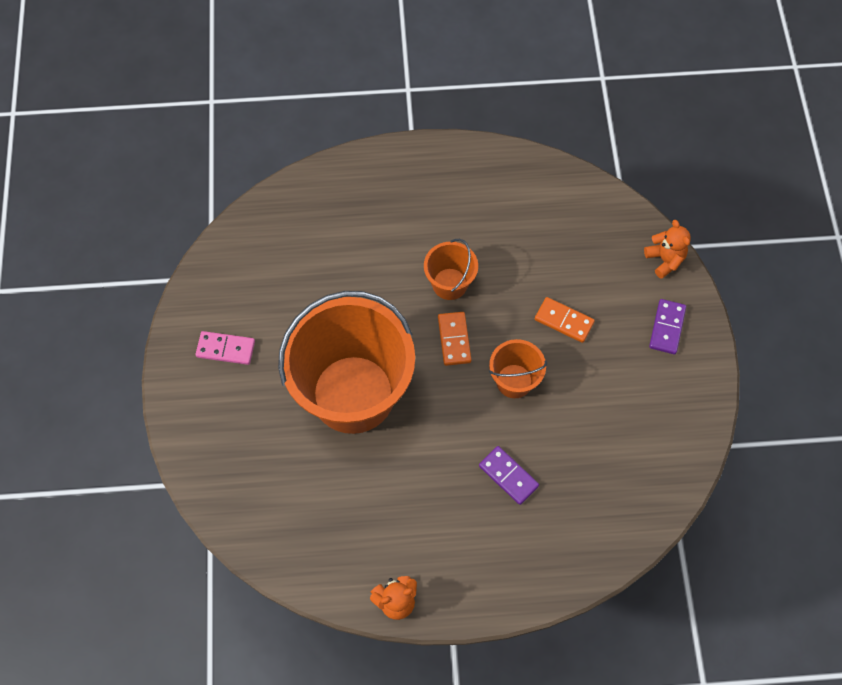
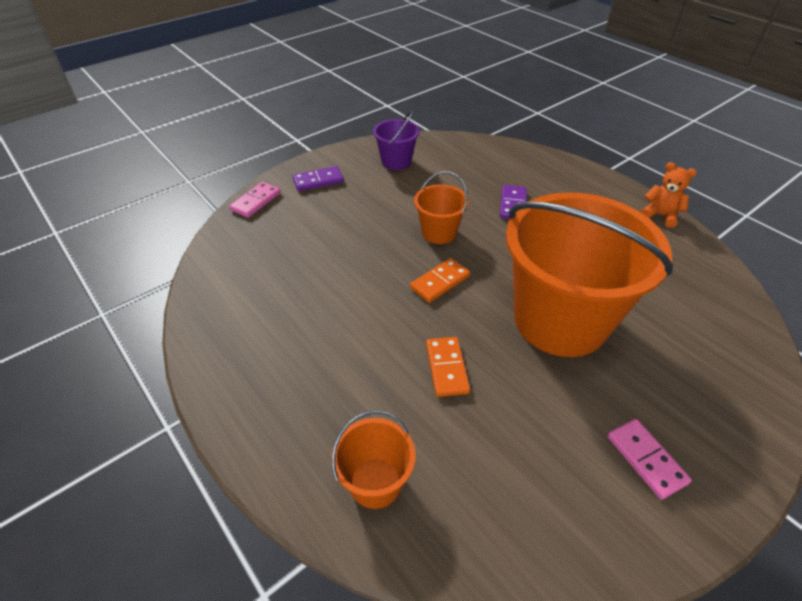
camera: 125 degrees left, 20 degrees down
orange bucket [424,239,478,300] -> orange bucket moved to [331,410,416,509]
orange domino [535,297,595,343] -> orange domino moved to [426,337,470,397]
orange teddy bear [644,220,691,279] -> pink domino [229,182,281,218]
none -> purple bucket [373,111,420,170]

